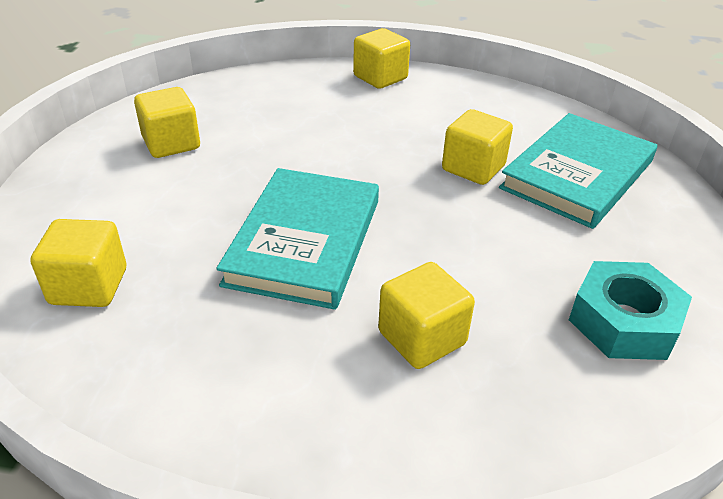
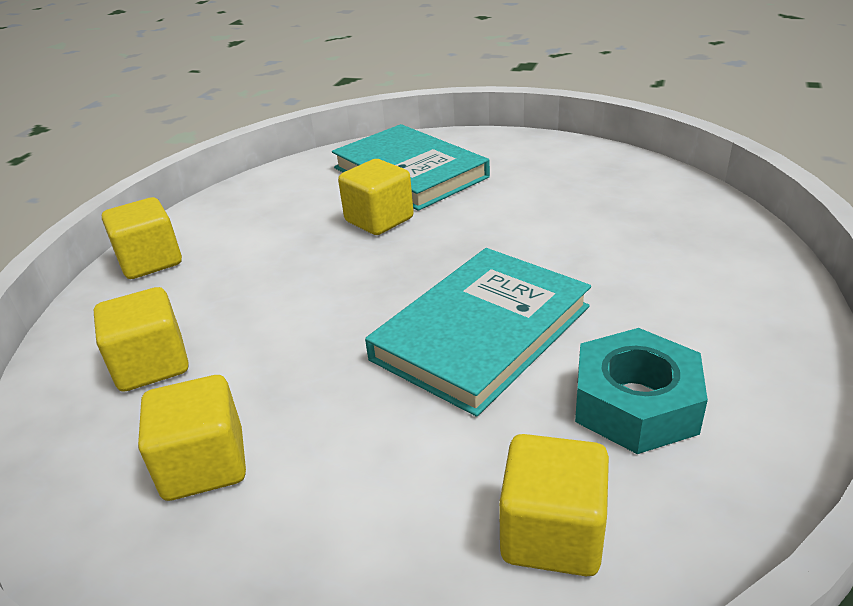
camera: 75 degrees left, 5 degrees down
turquoise book [216,168,379,310] -> turquoise book turned 75 degrees counterclockwise [365,248,591,417]
yellow cube [378,262,475,369] -> yellow cube moved to [94,287,189,392]
turquoise nut [569,261,692,360] -> turquoise nut moved to [575,328,708,454]

